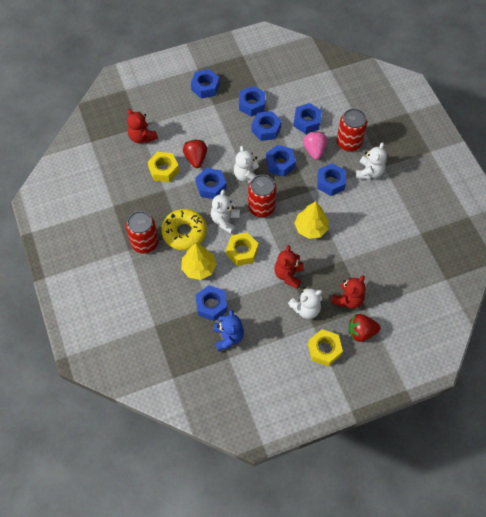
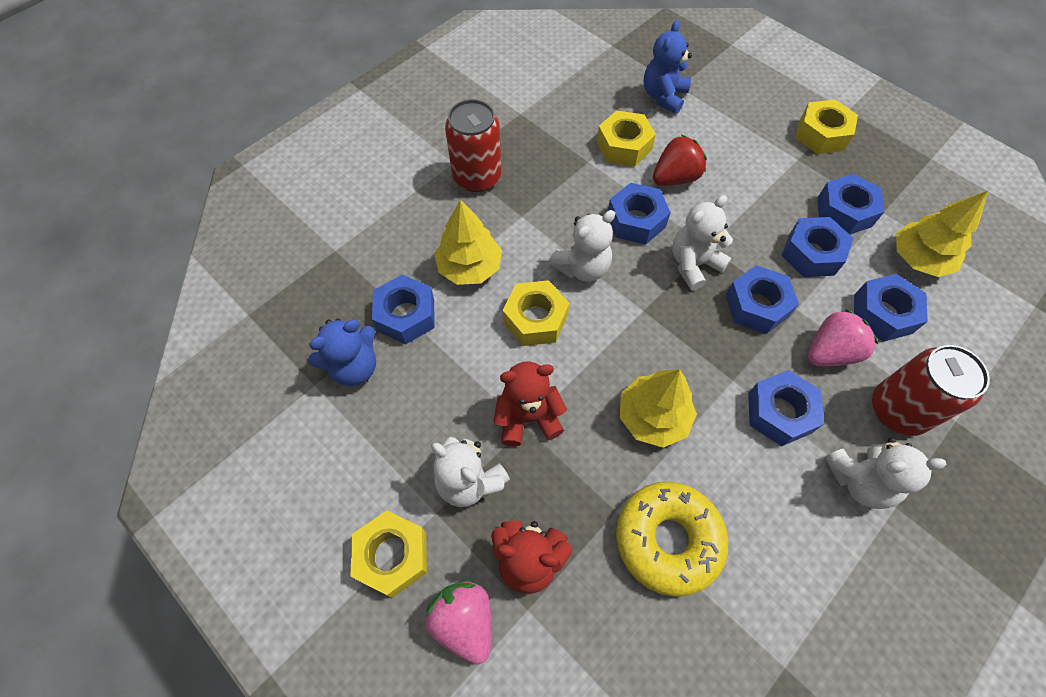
camera: 65 degrees right, 0 degrees up
red teddy bear [127,109,158,143] -> blue teddy bear [644,20,692,114]
yellow donut [161,209,207,250] -> yellow donut moved to [616,482,728,597]
blue nut [191,69,220,99] -> yellow nut [795,99,858,154]
white teddy bear [211,189,240,234] -> white teddy bear turned 150 degrees clockwise [549,210,615,282]
red can [248,175,277,217] -> none
red strawberry [349,314,381,342] -> pink strawberry [425,580,492,664]
none -> yellow tree [896,191,988,277]

